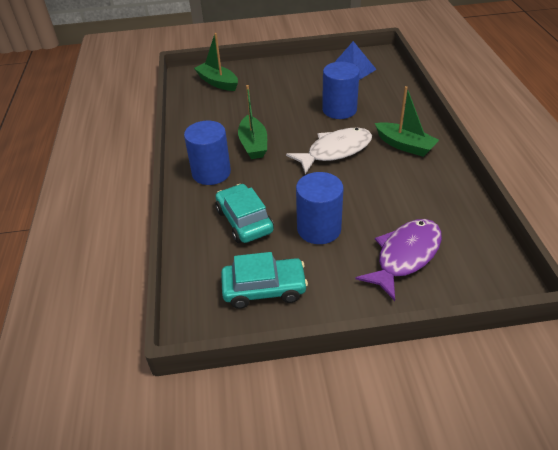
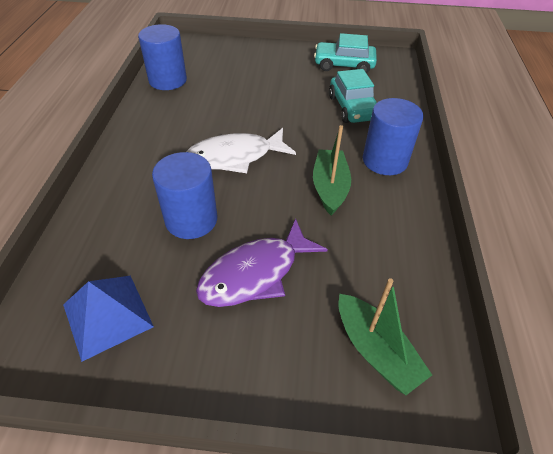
camera: 170 degrees left, 5 degrees up
blue cylinder [296,172,343,244] -> blue cylinder moved to [138,24,187,90]
purple fish [356,219,442,301] -> purple fish moved to [196,218,328,307]
green boat [375,86,439,157] -> none

